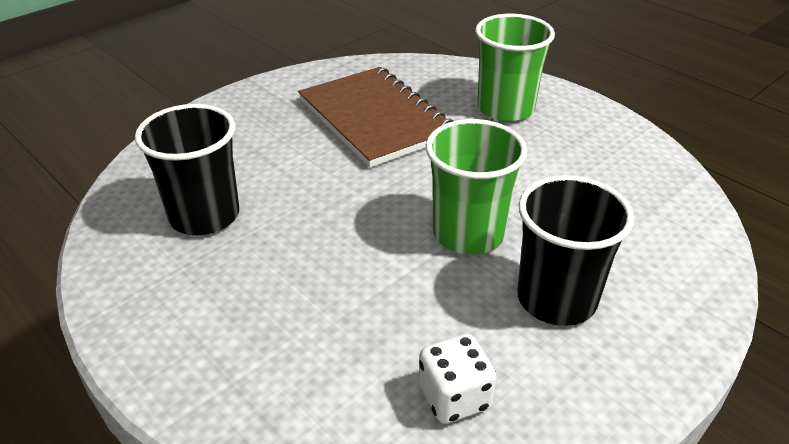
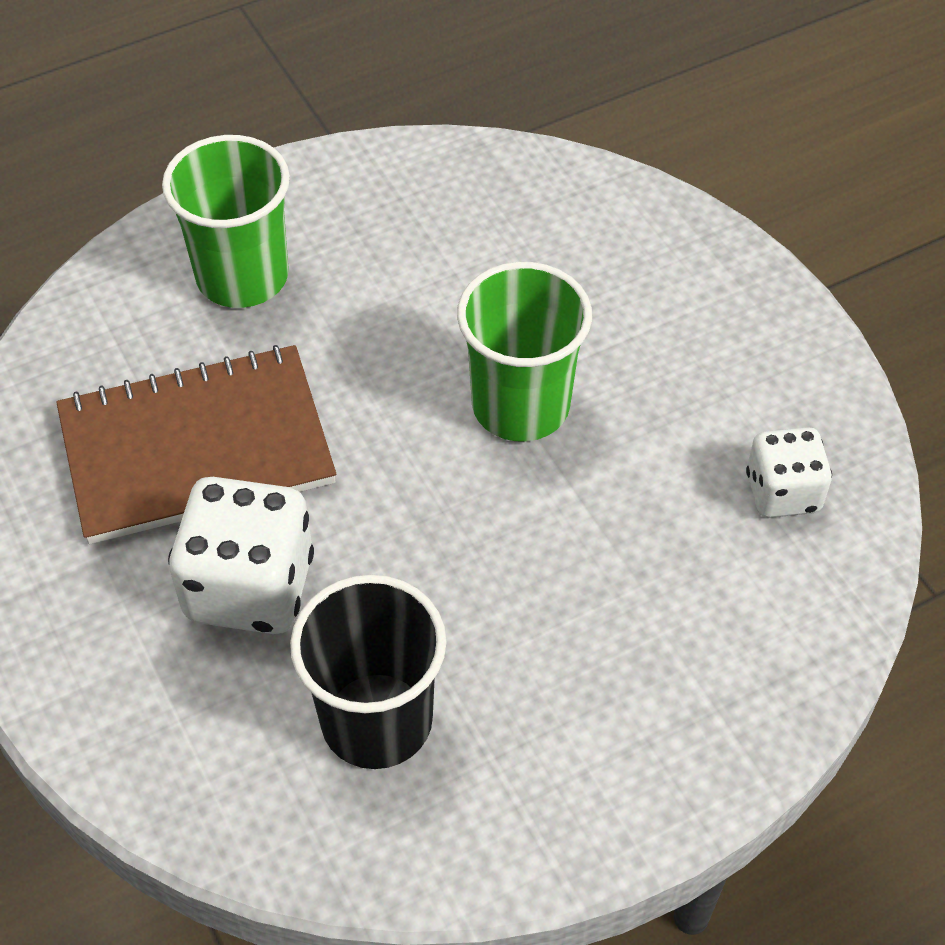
camera: 75 degrees left, 15 degrees up
black cup [517,175,634,326] -> none
none -> white dice [168,477,314,634]

